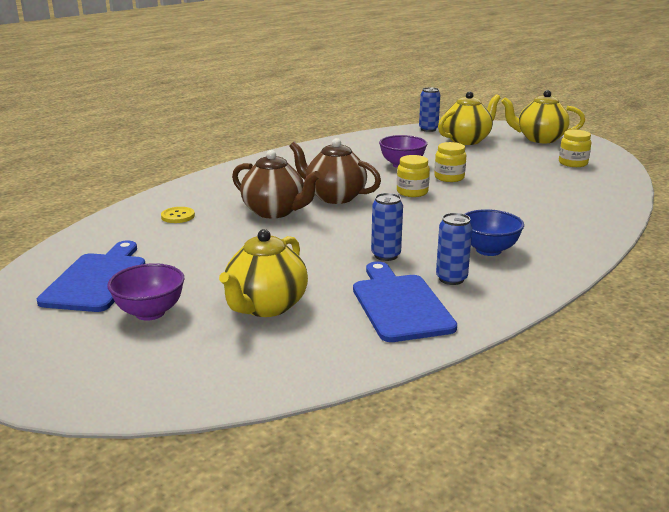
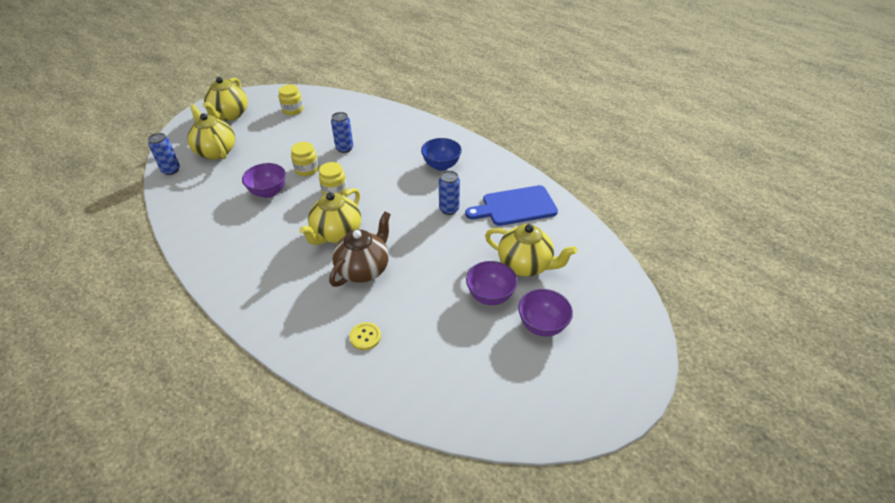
camera: 90 degrees left, 20 degrees up
blue cutting board [37,240,145,312] -> none
brown teapot [289,138,381,204] -> yellow teapot [299,188,361,245]
blue can [436,213,472,285] -> blue can moved to [331,112,353,153]
none -> purple bowl [466,261,518,305]

